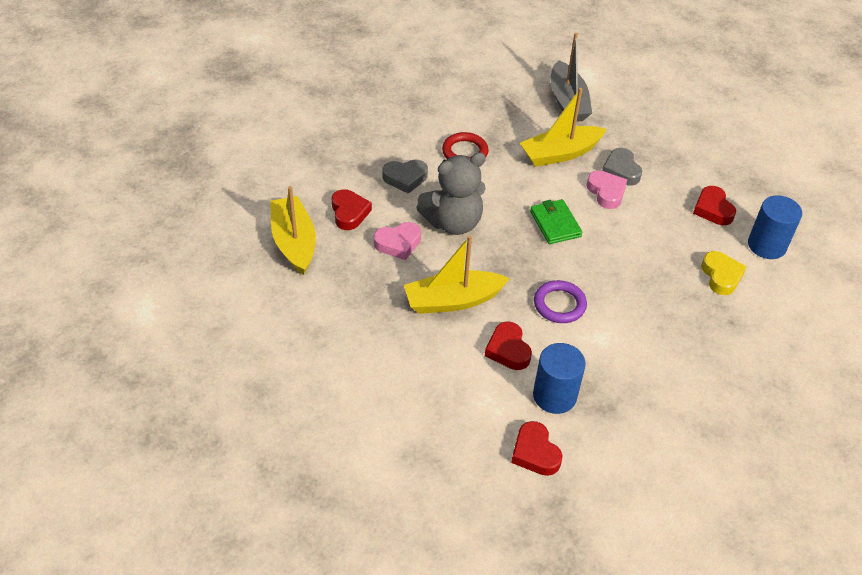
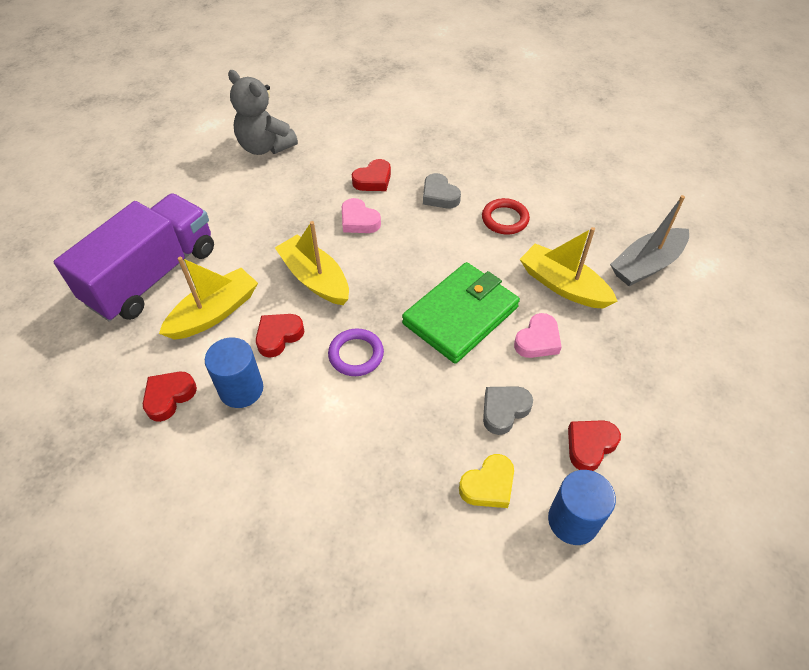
camera: 65 degrees right, 5 degrees up
yellow boat [270,186,316,275] -> yellow boat moved to [159,257,258,340]
grey teddy bear [416,152,486,235] -> grey teddy bear moved to [228,70,298,155]
green wallet [530,199,582,244] -> green wallet [402,262,520,364], size x1.85
grey heart [602,148,642,186] -> grey heart moved to [483,386,533,435]
none -> purple truck [54,193,214,322]

